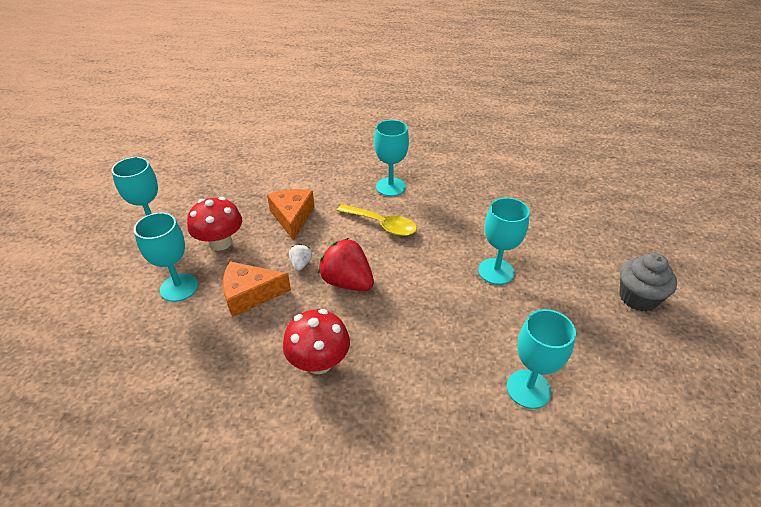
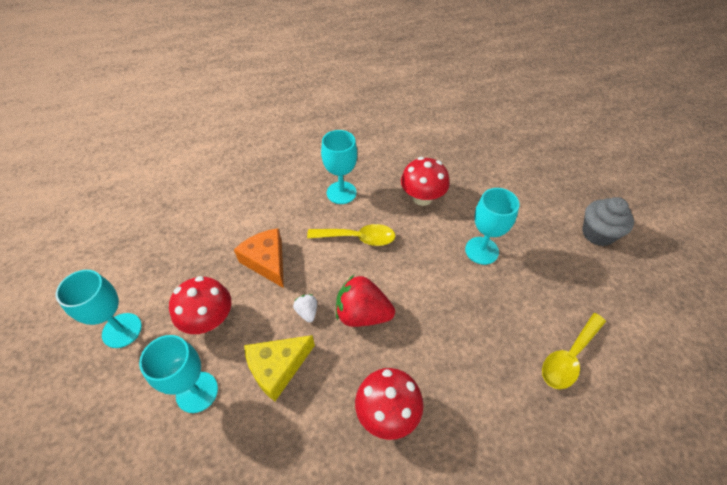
camera: 25 degrees left, 10 degrees up
orange cheese [223,261,291,317] -> yellow cheese [244,335,315,401]
turquoise goblet [507,309,576,409] -> yellow spoon [542,313,606,389]
none -> red mushroom [401,157,449,206]

